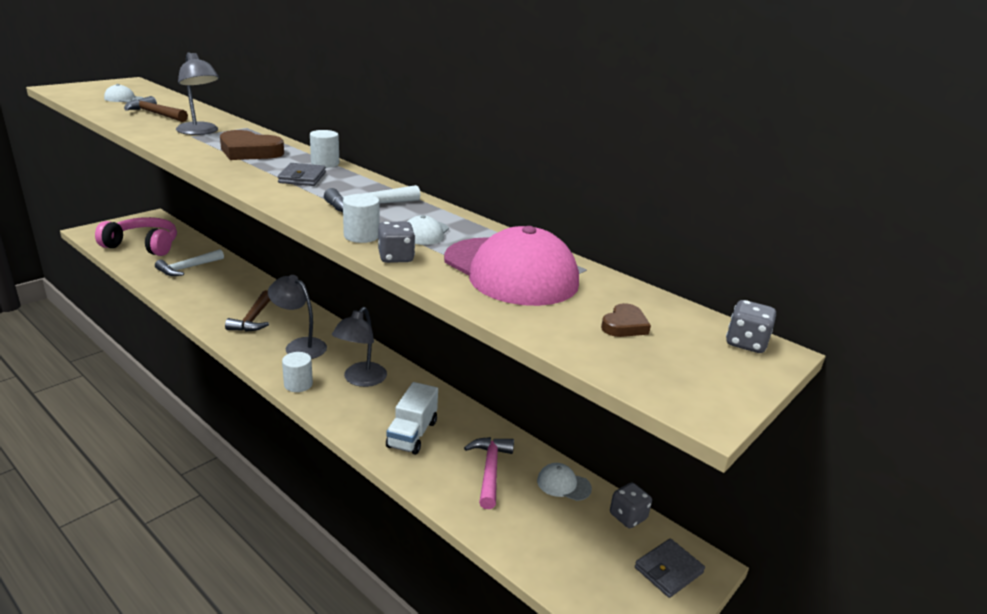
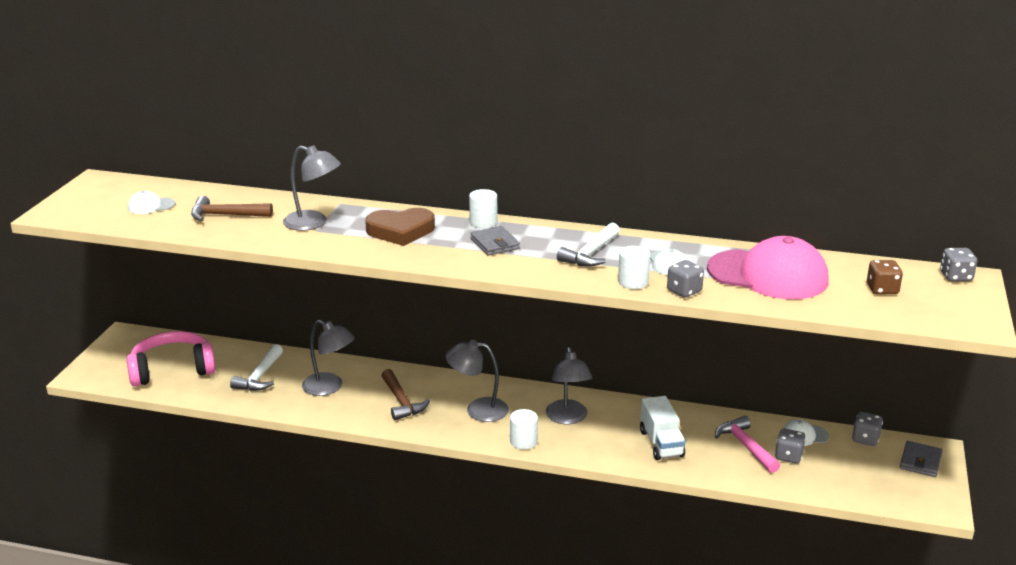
camera: 25 degrees left, 0 degrees up
brown heart [601,303,651,337] -> brown dice [867,260,903,294]
none -> grey lamp [302,320,355,396]
none -> grey dice [775,428,806,463]

